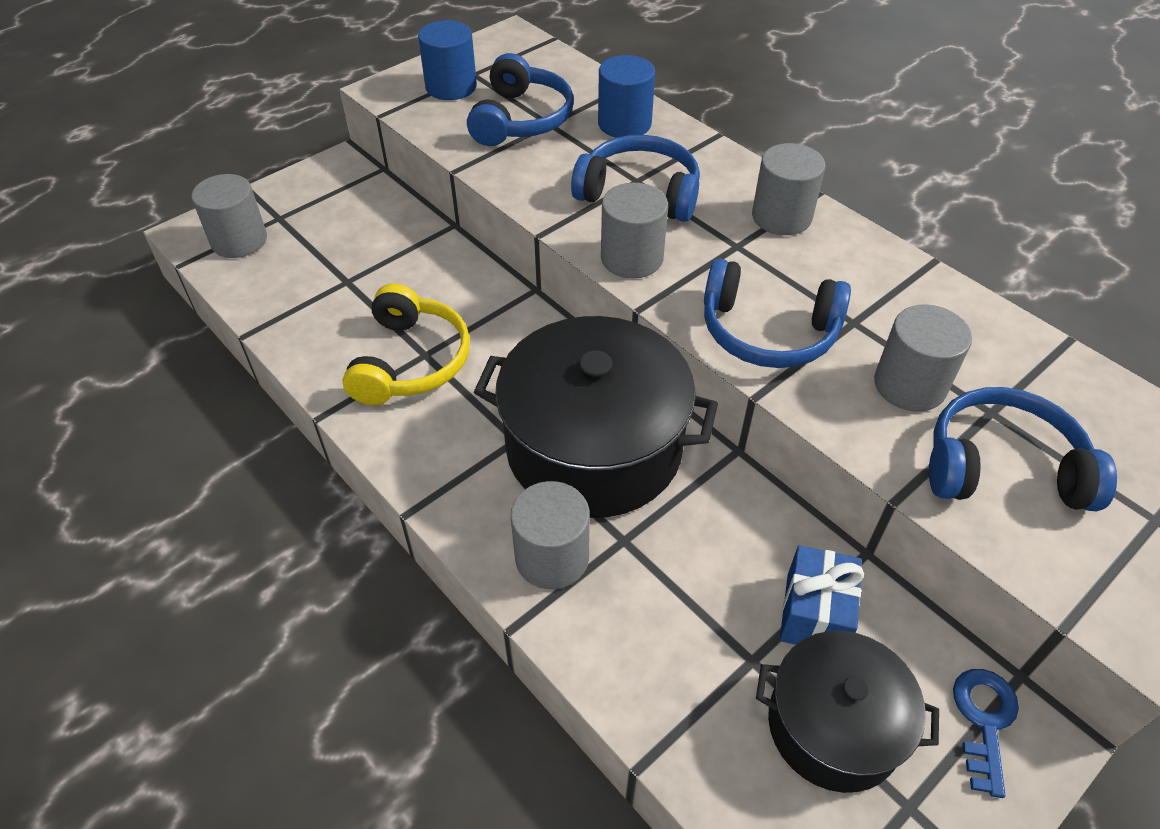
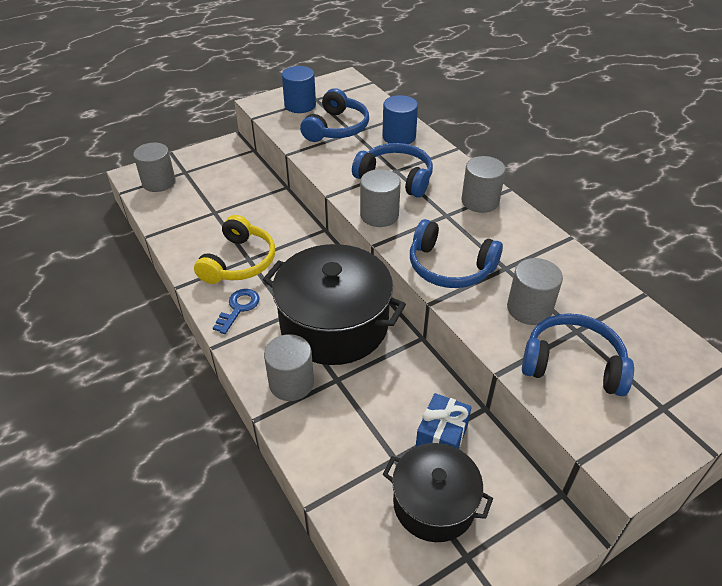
camera: 10 degrees right, 5 degrees down
blue key [953,669,1019,798] -> blue key moved to [213,289,260,334]

